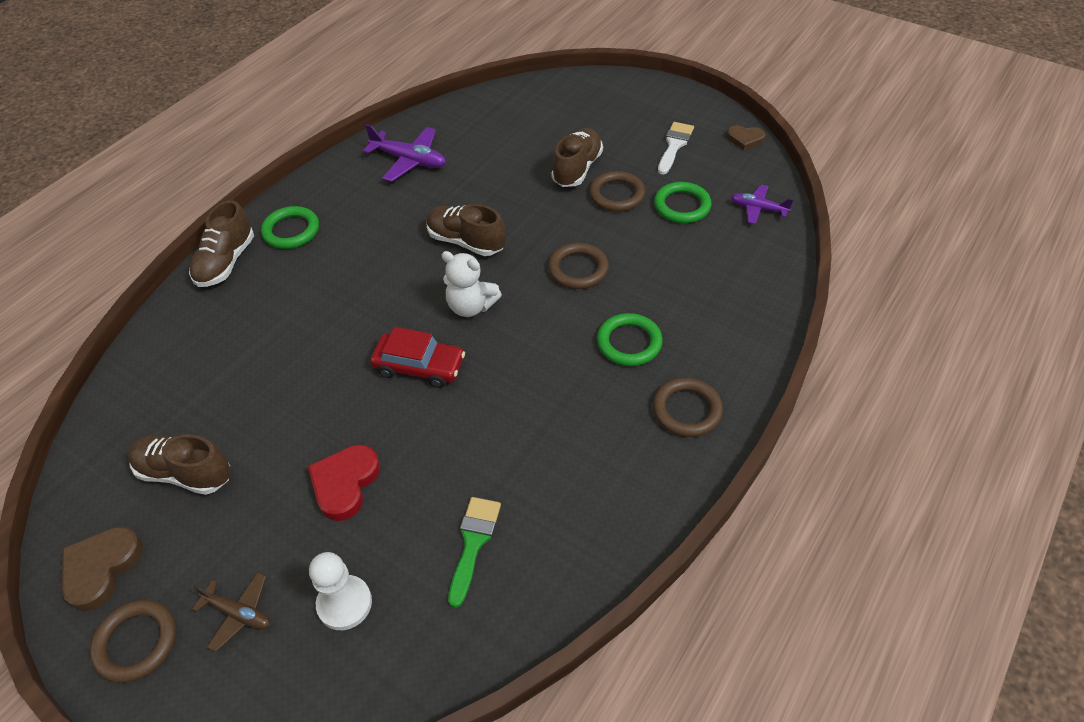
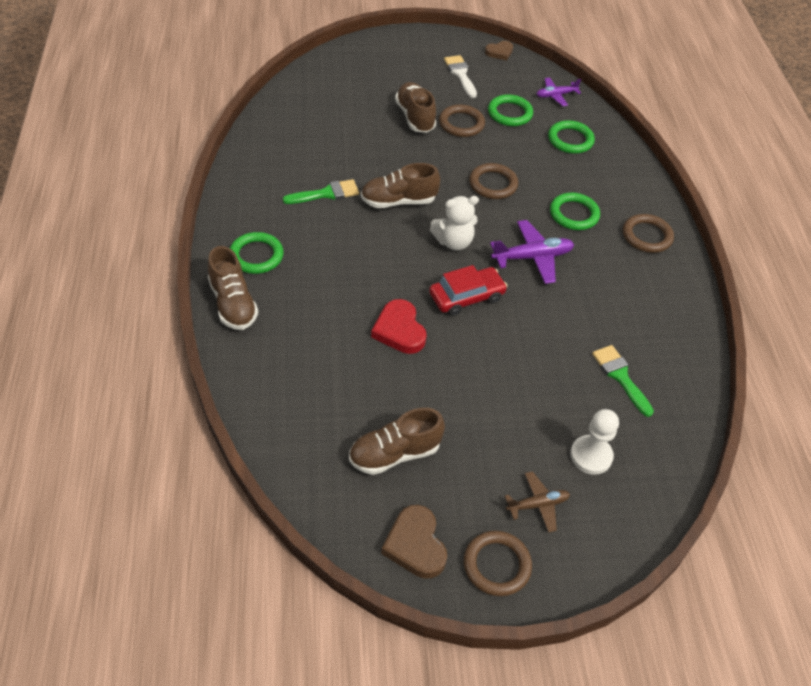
camera: 45 degrees left, 0 degrees up
red heart [308,445,380,521] -> red heart moved to [371,299,427,354]
purple plane [363,124,446,182] -> purple plane moved to [490,220,574,284]
none -> green brush [283,179,359,204]
none -> green ring [548,120,595,154]

